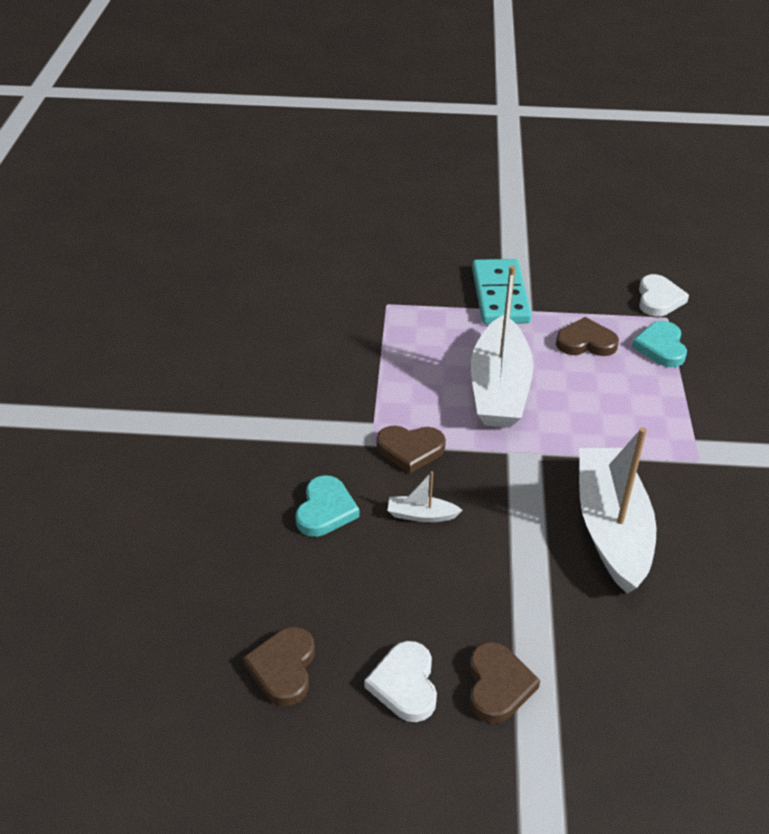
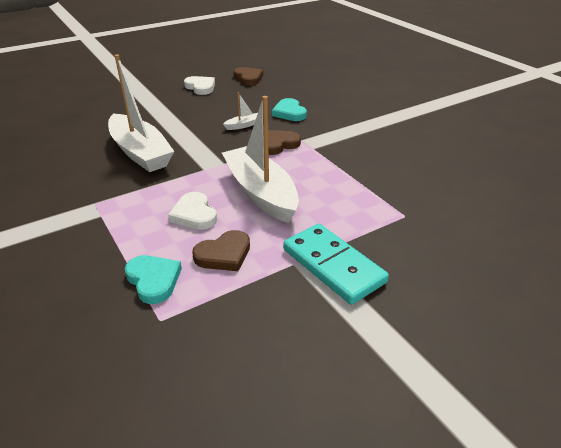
camera: 145 degrees right, 5 degrees down
brown heart [469,642,540,723] -> none
white heart [639,274,689,316] -> white heart moved to [168,192,217,230]

